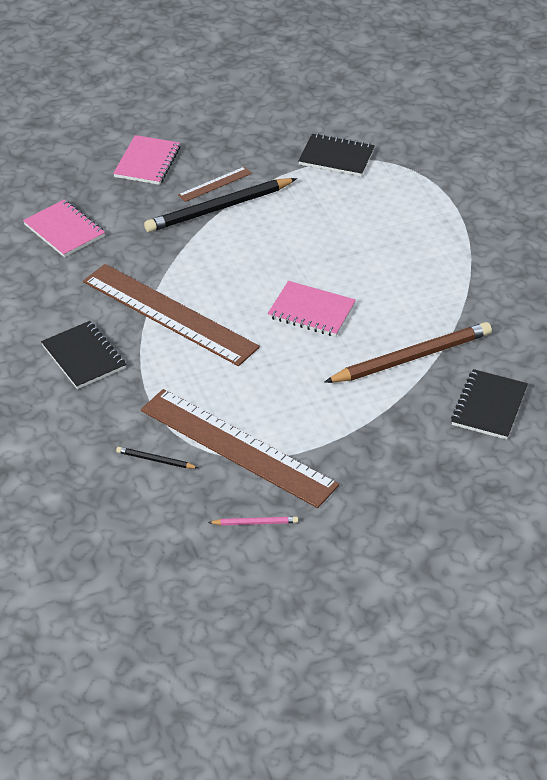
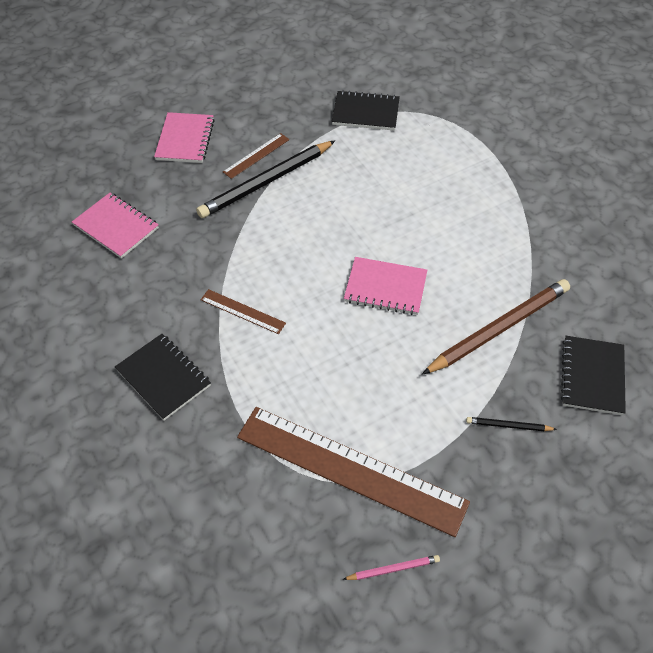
camera: 10 degrees left, 10 degrees up
brown ruler [83,264,260,366] -> brown ruler [201,289,286,334], size x0.43
black pencil [116,447,198,468] -> black pencil moved to [466,417,557,431]

